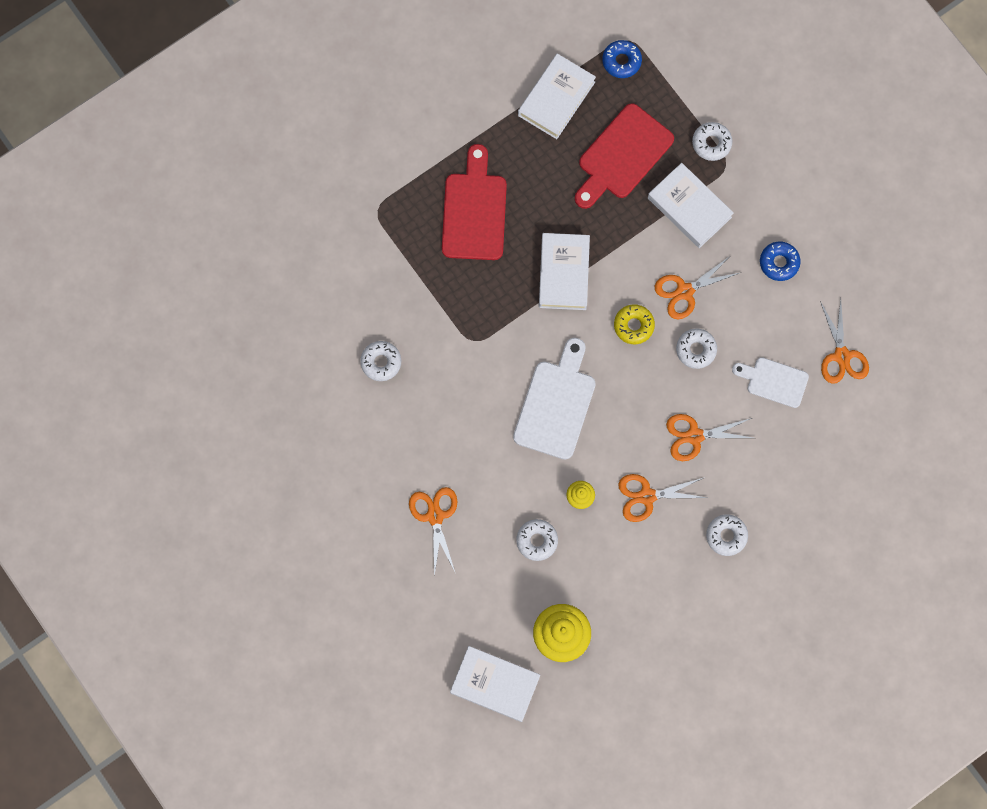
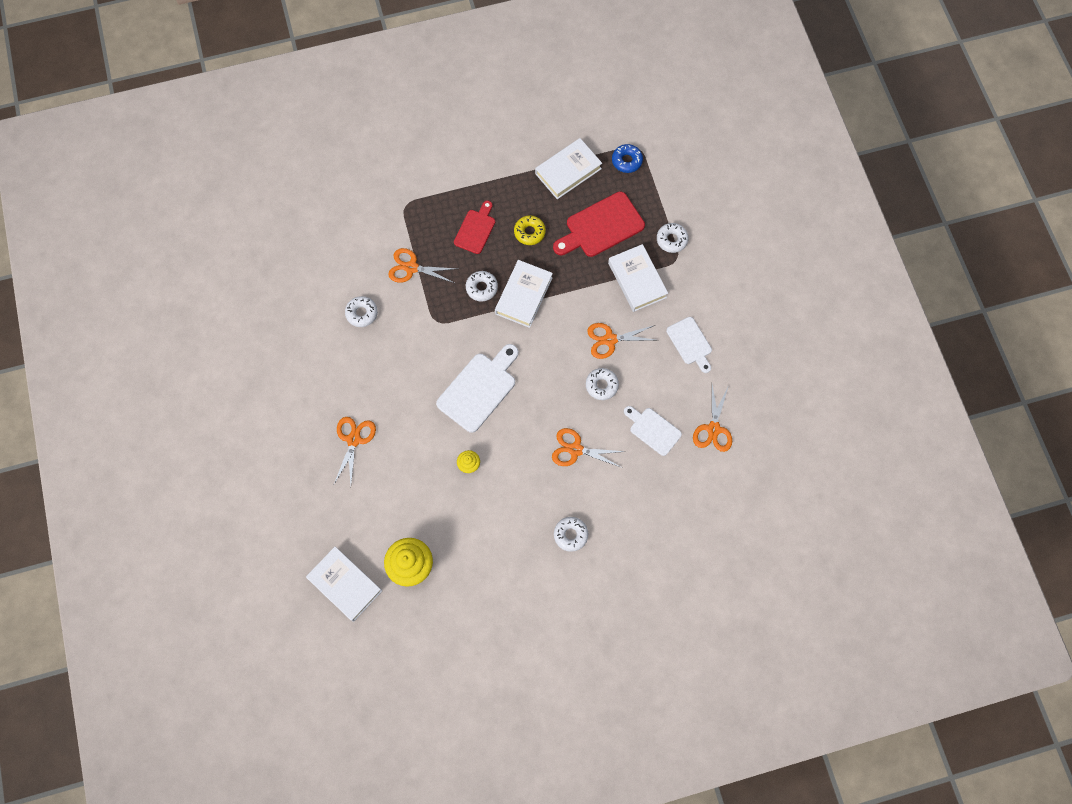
camera: 20 degrees right, 5 degrees down
red cutting board [442,144,507,260] -> red cutting board [454,200,495,254], size x0.62
white donut [516,519,558,561] -> white donut moved to [466,271,498,301]
yellow donut [614,304,655,344] -> yellow donut moved to [514,215,546,245]
orange scissors [618,474,707,522] -> orange scissors moved to [388,248,456,283]
blue donut [760,242,801,281] -> white cutting board [666,317,712,373]

